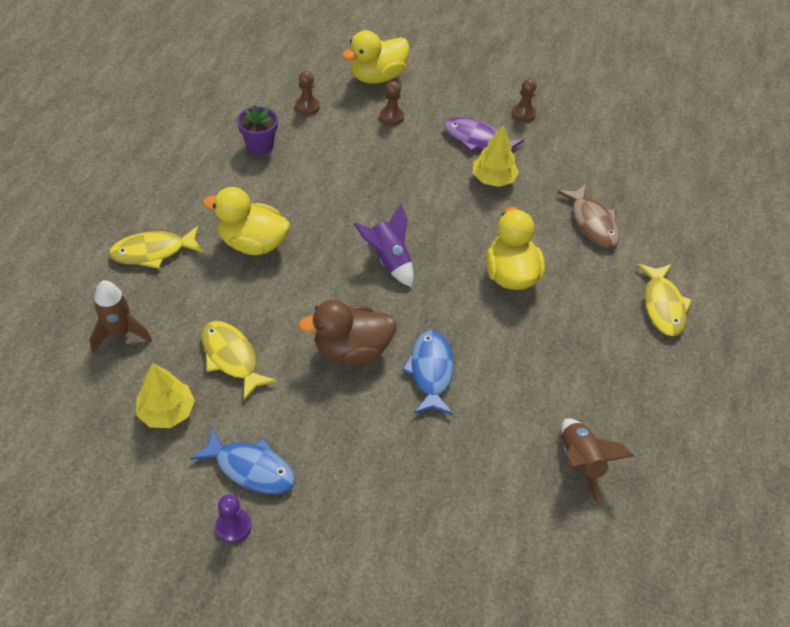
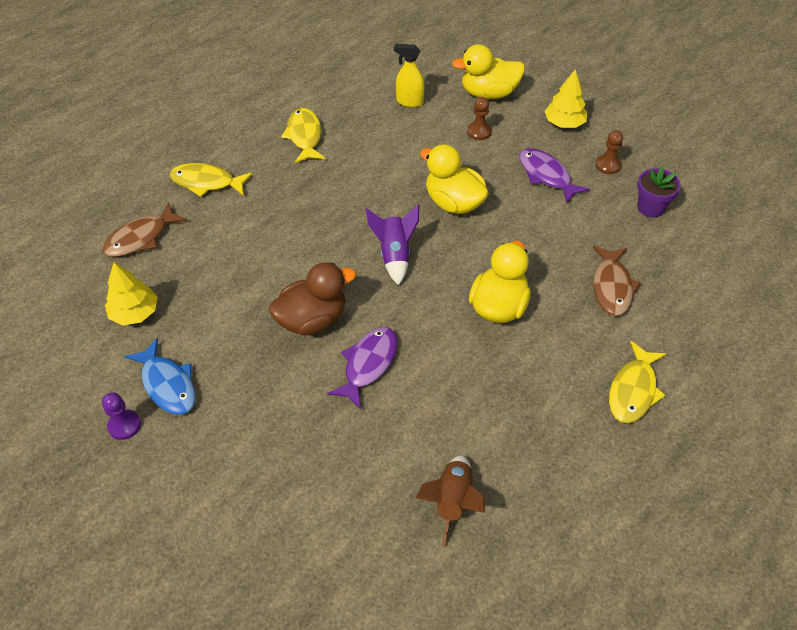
camera: 30 degrees right, 0 degrees up
brown rocket [89,280,152,352] -> brown fish [102,202,187,257]
yellow fish [201,321,277,400] -> yellow fish moved to [281,108,325,163]
yellow duck [202,187,290,255] -> yellow duck moved to [420,144,489,214]
purple flower pot [237,105,278,155] -> purple flower pot moved to [637,168,681,218]
brown pawn [295,71,320,115] -> yellow spray bottle [394,43,425,108]
brown duck [298,300,397,364] -> brown duck turned 135 degrees clockwise [269,262,356,336]
blue fish [402,330,454,415] -> purple fish [327,327,397,409]
yellow tree [473,125,519,187] -> yellow tree moved to [545,69,588,128]

